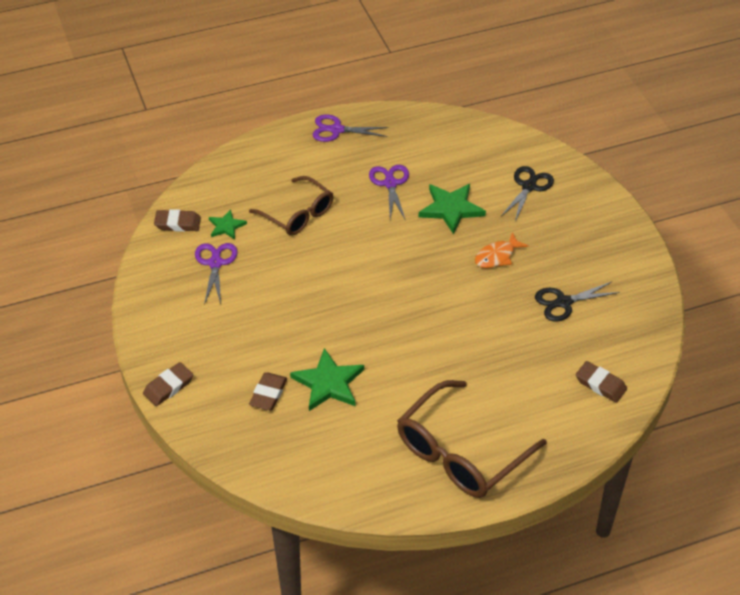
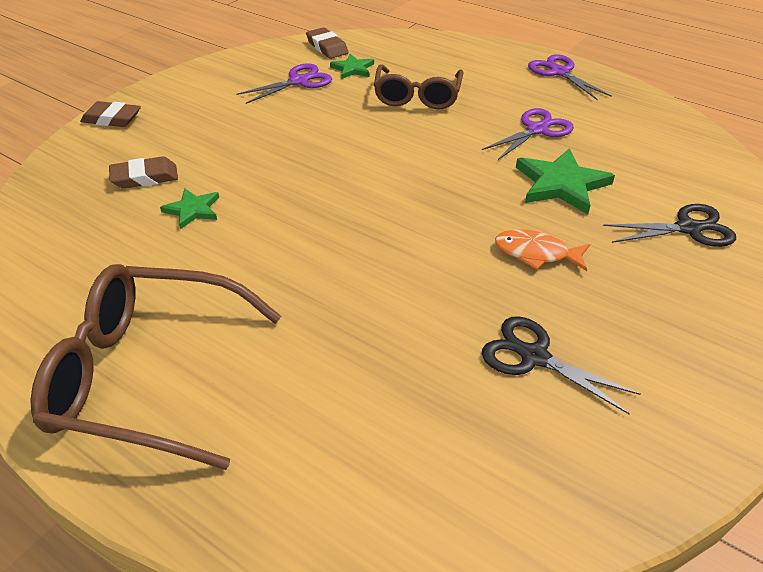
camera: 55 degrees right, 5 degrees down
green star [290,348,364,411] -> green star [160,189,219,229], size x0.58
brown eraser [576,361,627,403] -> none

